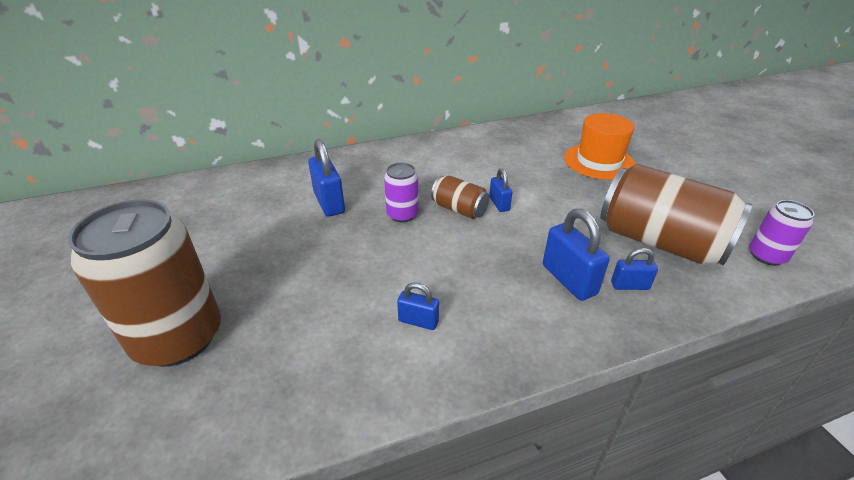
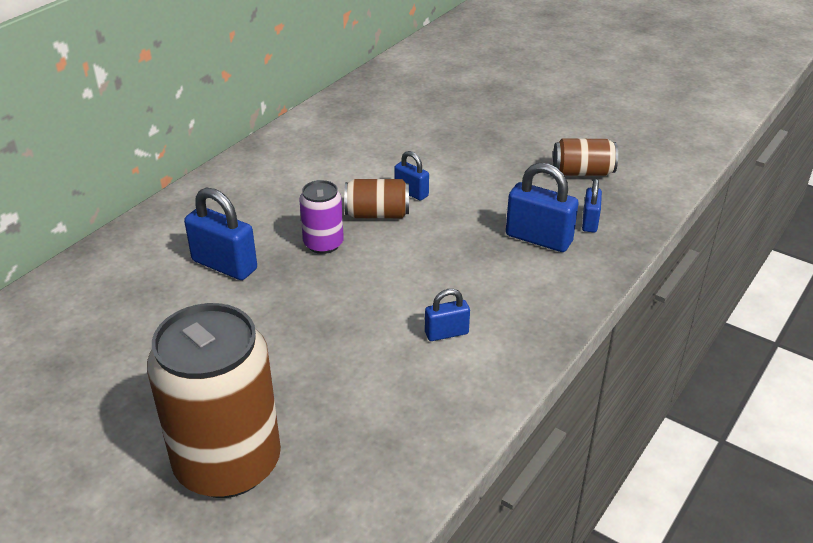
camera: 35 degrees left, 0 degrees up
orange hat [564,113,635,180] -> none
brown can [600,164,752,265] -> brown can [553,138,618,176], size x0.49
blue padlock [611,248,658,290] -> blue padlock turned 45 degrees counterclockwise [582,179,602,232]
purple can [749,200,814,266] -> none

